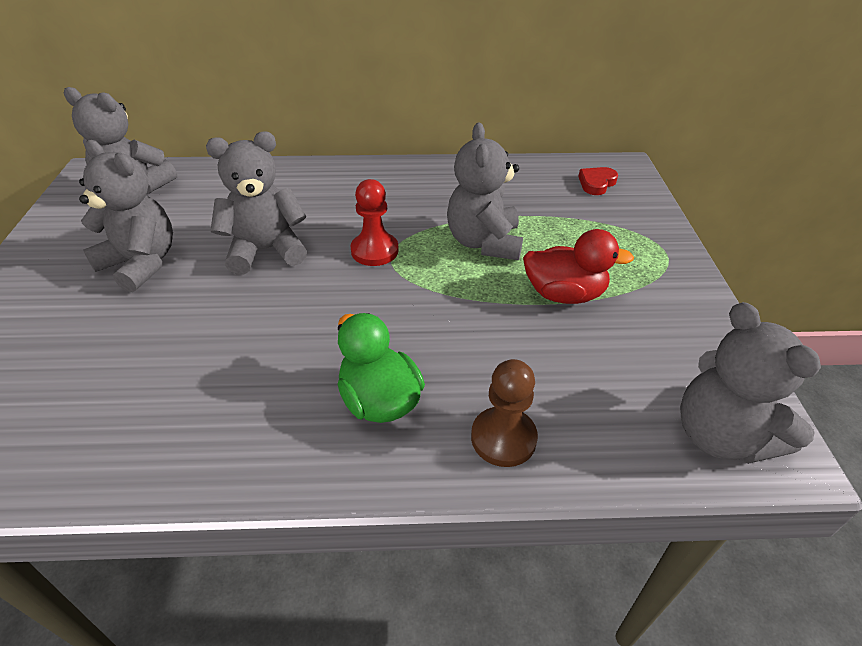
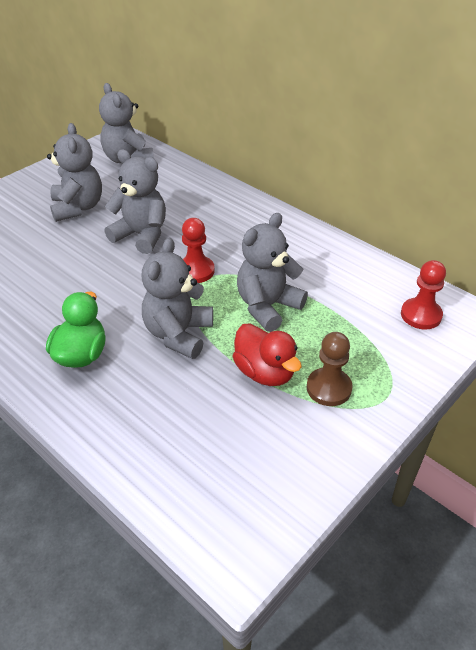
camera: 45 degrees right, 0 degrees up
brown pawn [471,359,538,467] -> brown pawn moved to [307,332,353,406]
red heart [578,167,618,195] -> red pawn [401,260,446,329]
grey teddy bear [680,302,821,464] -> grey teddy bear moved to [141,238,213,359]

